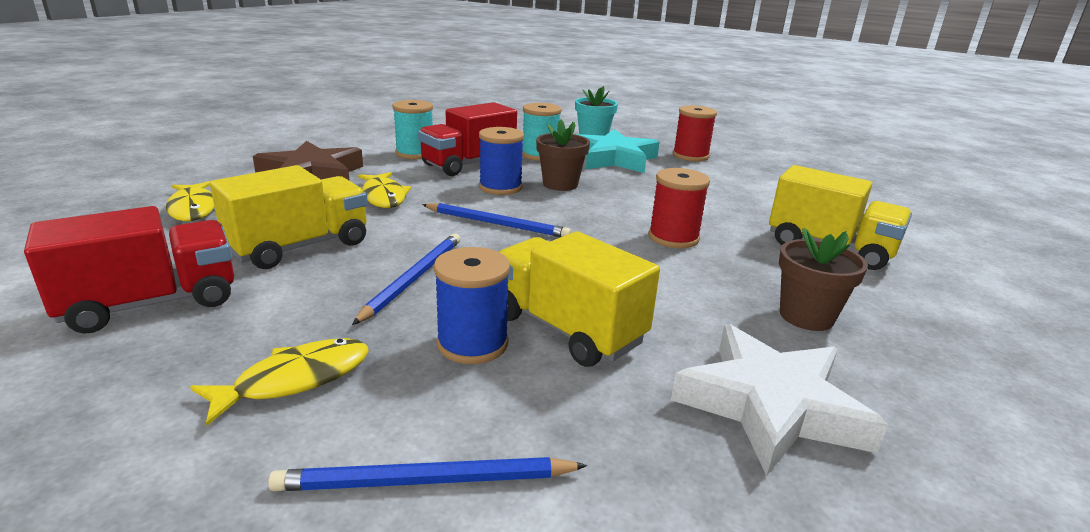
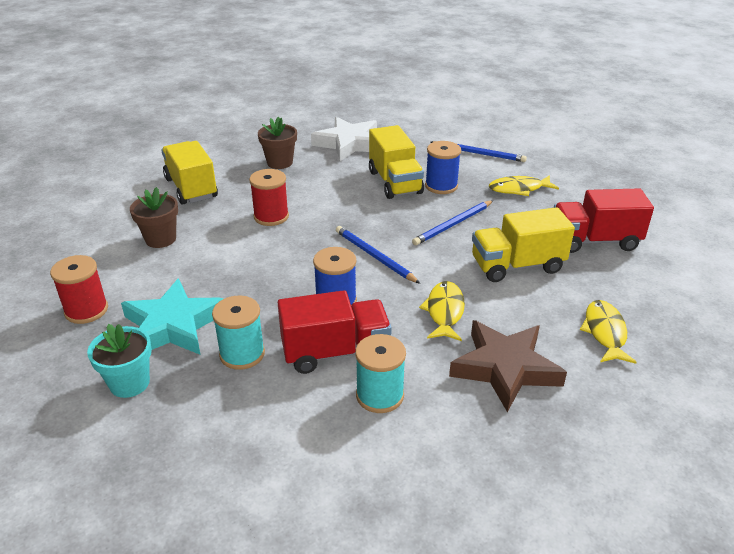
camera: 150 degrees left, 10 degrees up
brown flower pot [536,119,590,191] -> brown flower pot moved to [130,187,178,248]

